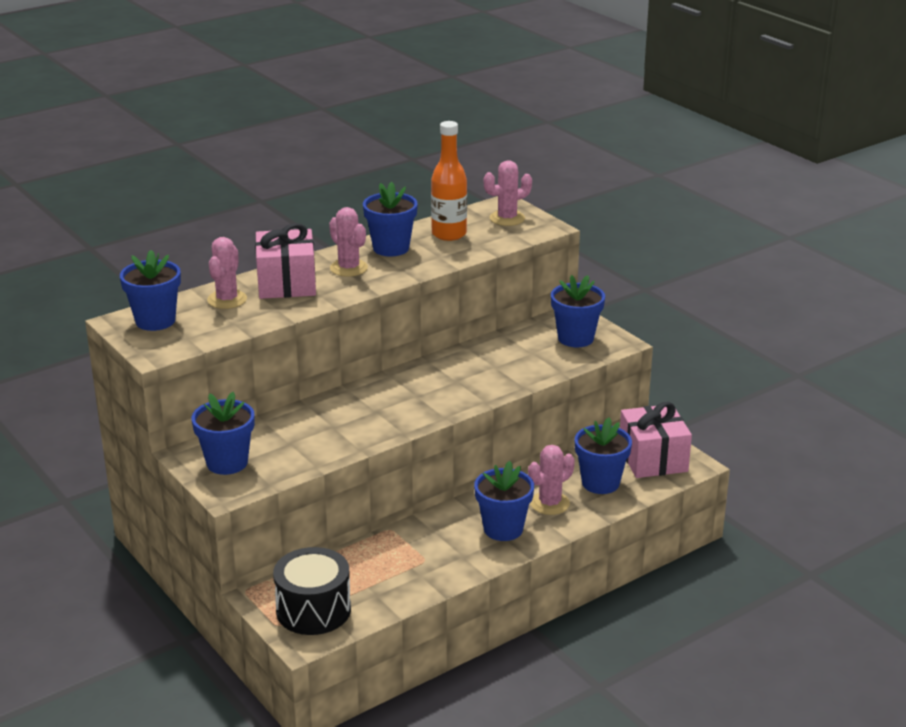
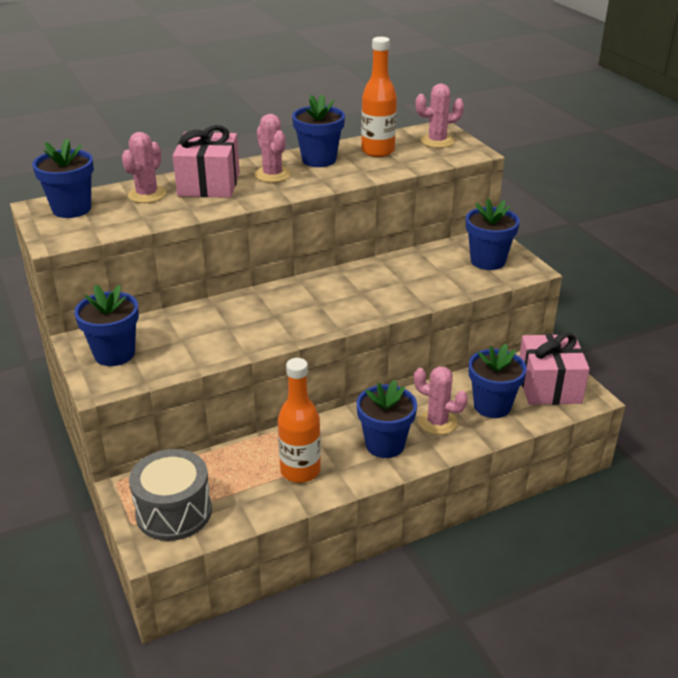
camera: 10 degrees right, 5 degrees up
black drum [273,547,351,635] -> grey drum [129,449,212,541]
pink cactus [528,445,575,515] -> pink cactus turned 60 degrees clockwise [414,366,468,435]
none -> orange bottle [278,358,321,483]

